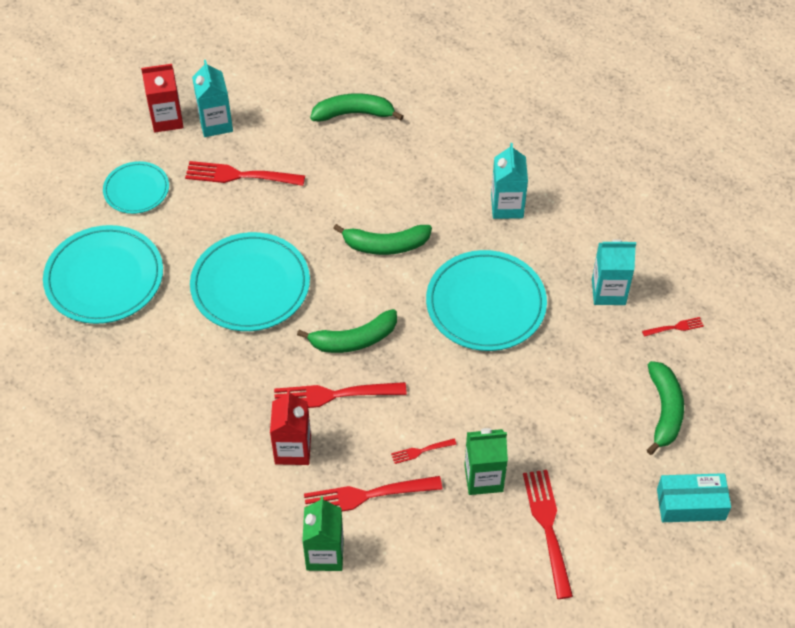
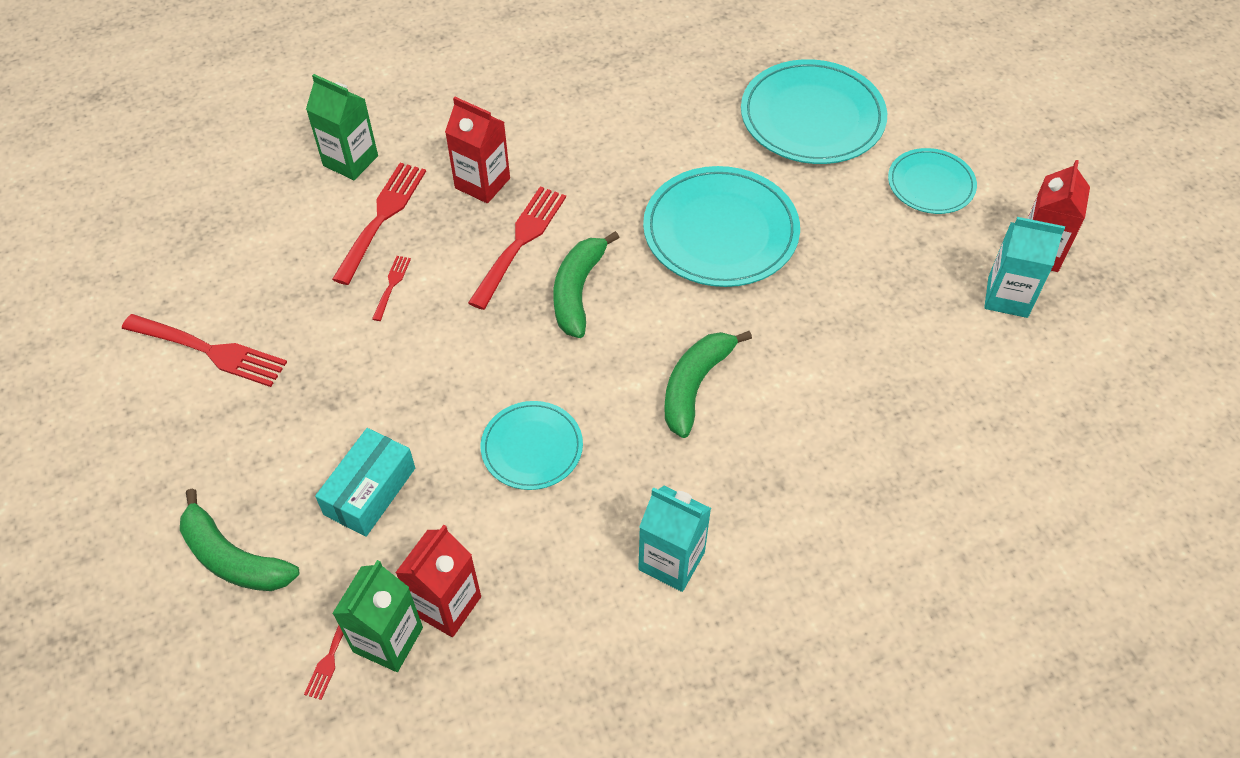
camera: 120 degrees right, 0 degrees up
red fork [185,161,305,186] -> none
green banana [310,93,404,121] -> none
turquoise plate [426,250,547,351] -> turquoise plate [481,401,583,490], size x0.58
green carton [464,428,508,495] -> green carton moved to [332,560,423,672]
turquoise carton [592,239,636,305] -> red carton [395,525,481,637]
turquoise box [657,473,731,522] -> turquoise box moved to [315,428,415,537]

